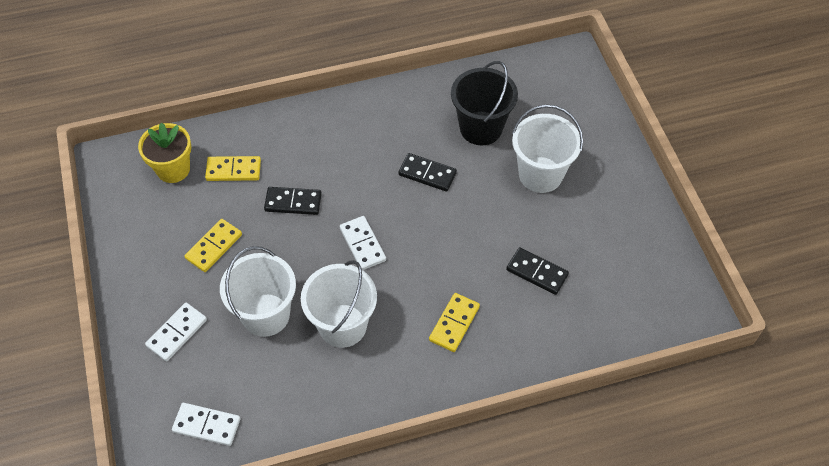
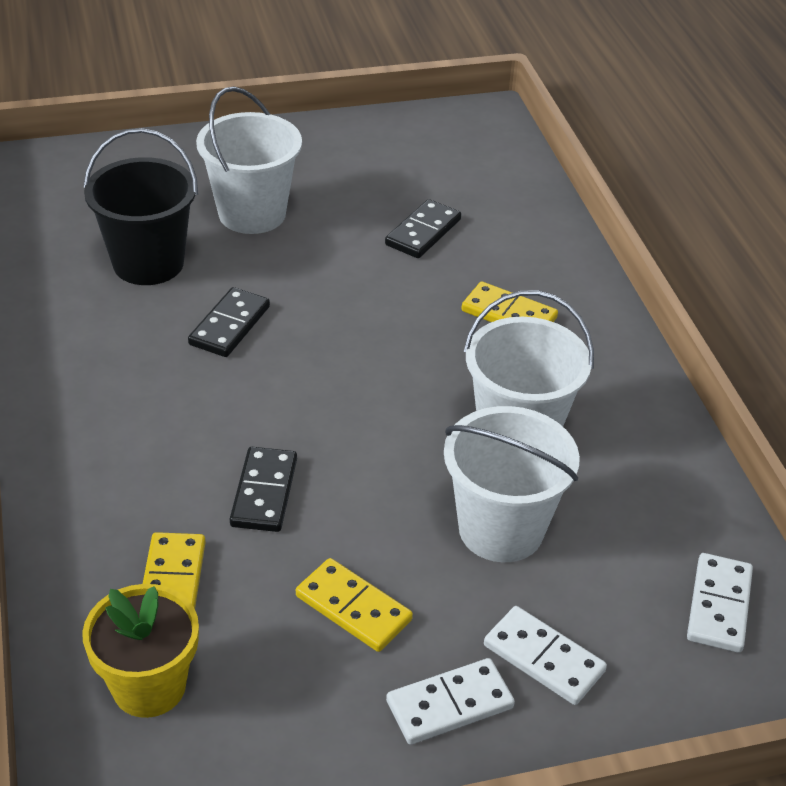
camera: 90 degrees left, 15 degrees down
white domino [340,216,386,270] -> white domino moved to [386,658,515,745]

